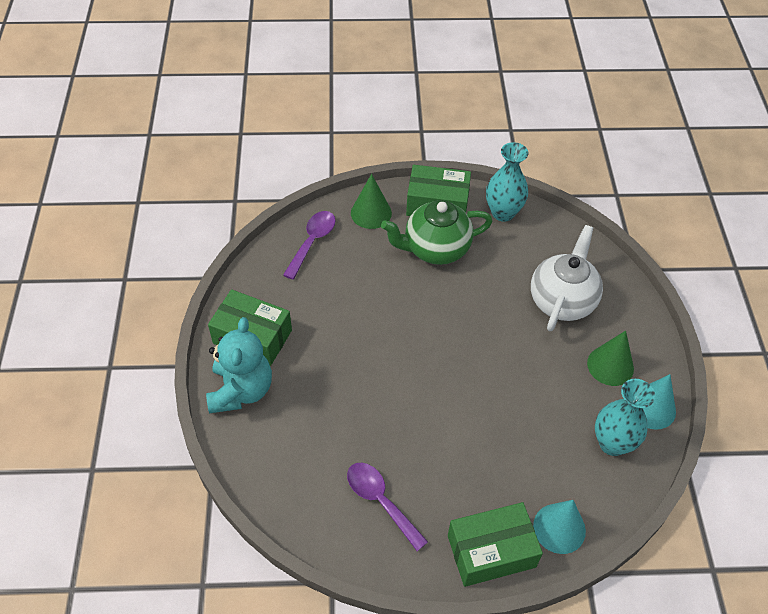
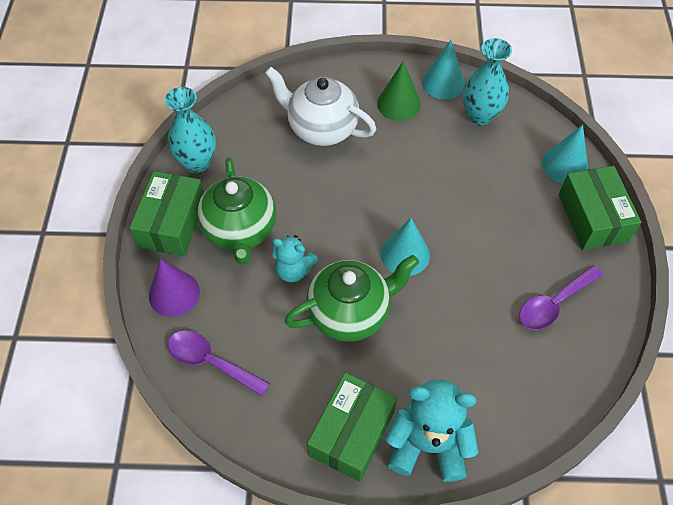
camera: 85 degrees left, 5 degrees up
green cone [351,174,392,229] -> purple cone [149,259,200,317]
none -> turquoise teddy bear [272,235,318,283]
none -> green teapot [284,255,419,342]
none -> turquoise cone [381,218,430,276]

